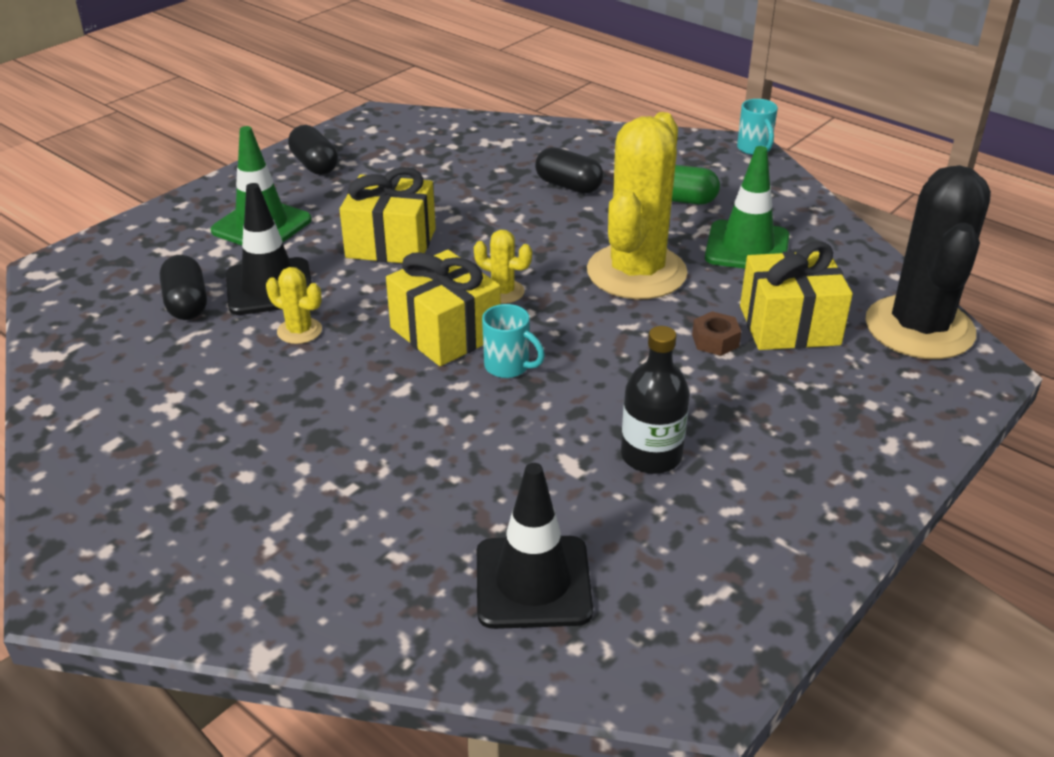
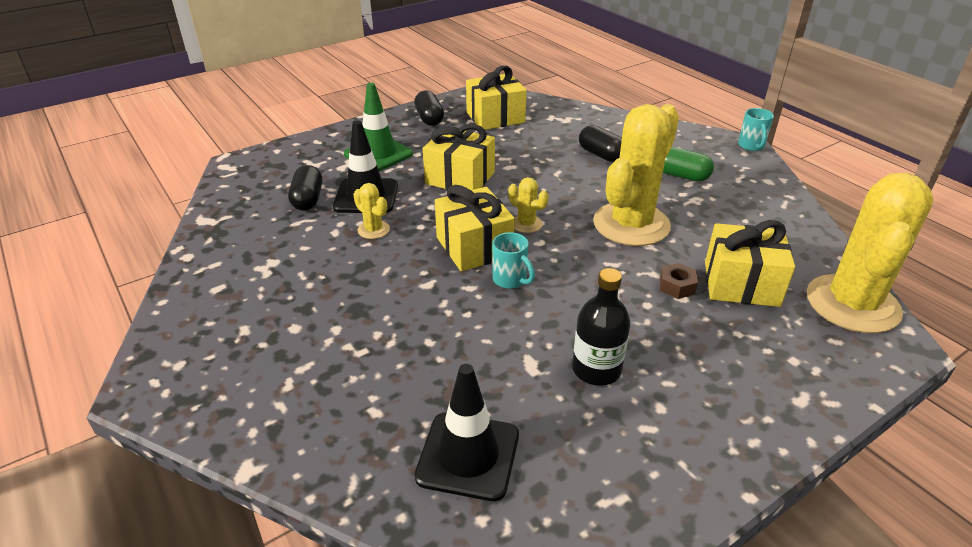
camera: 15 degrees right, 0 degrees up
green traffic cone [705,146,789,269] -> none
black cactus [865,165,991,359] -> yellow cactus [807,173,934,333]
none -> yellow gift [466,66,527,130]

